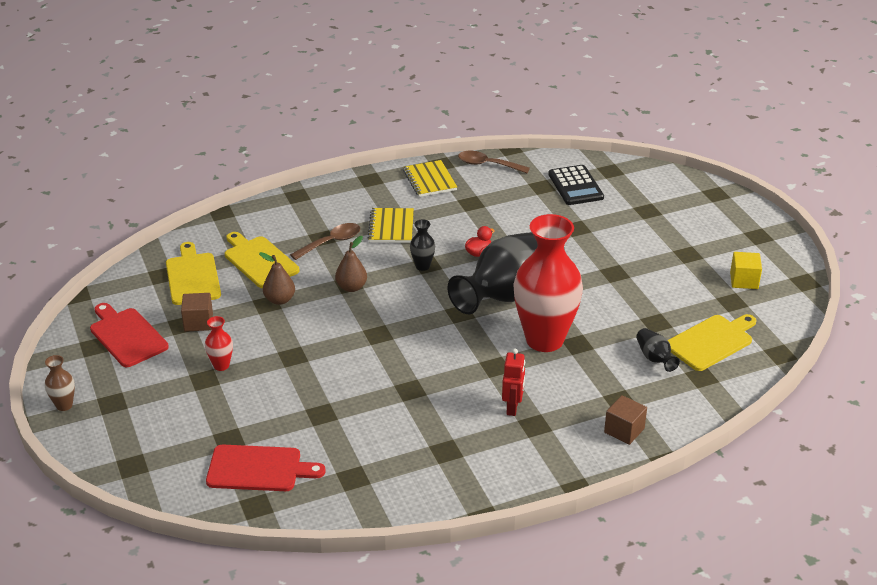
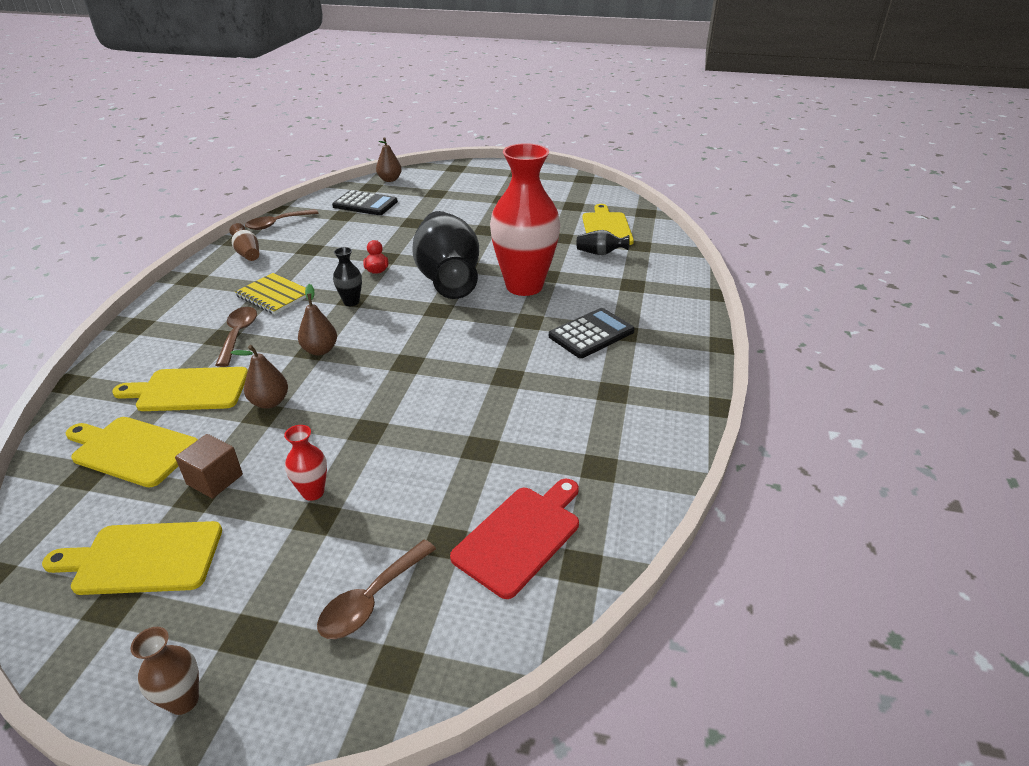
camera: 55 degrees left, 0 degrees up
red cutting board [90,303,169,367] -> yellow cutting board [42,521,222,595]
yellow notebook [403,160,457,197] -> brown vase [229,223,259,261]
red robot [502,348,525,416] -> black calculator [549,308,635,358]
brown cube [604,395,647,445] -> none
yellow cube [730,252,762,289] -> none
none -> brown spoon [317,539,436,639]
none -> brown pear [376,137,402,182]

